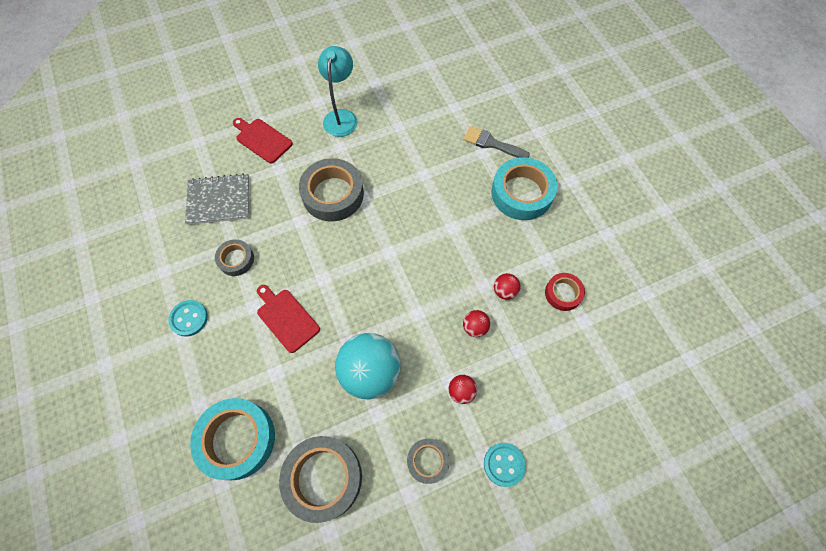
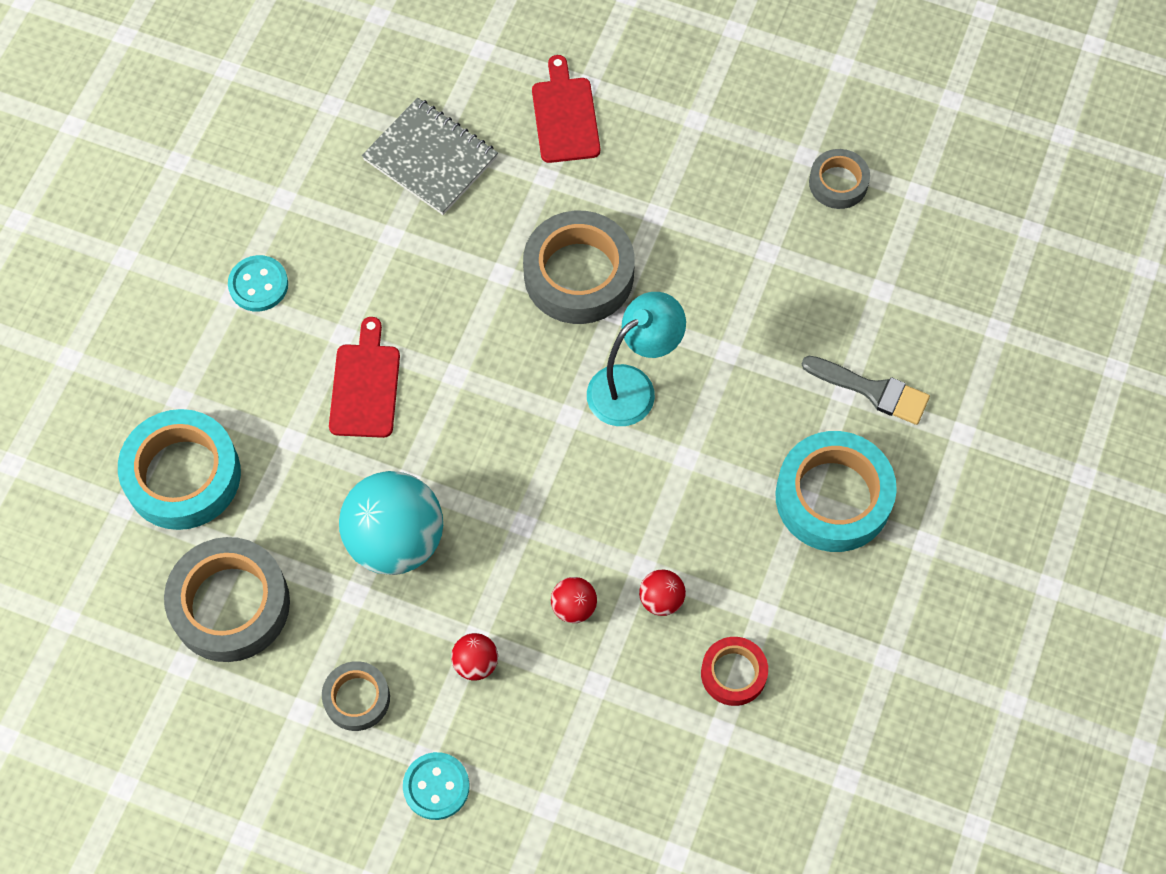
camera: 45 degrees right, 0 degrees up
grey tape [215,239,254,276] -> grey tape moved to [809,149,870,209]
turquoise lamp [318,46,357,137] -> turquoise lamp moved to [587,292,686,426]
grey brush [463,126,530,158] -> grey brush turned 135 degrees clockwise [802,356,930,425]

